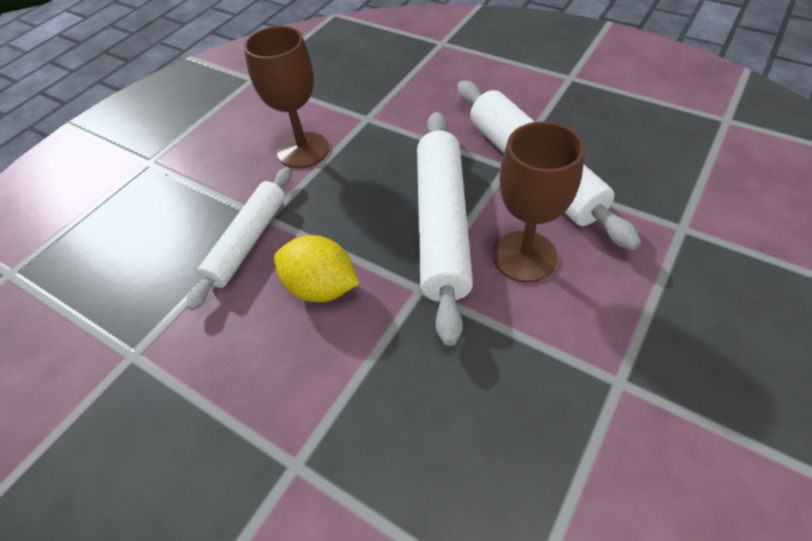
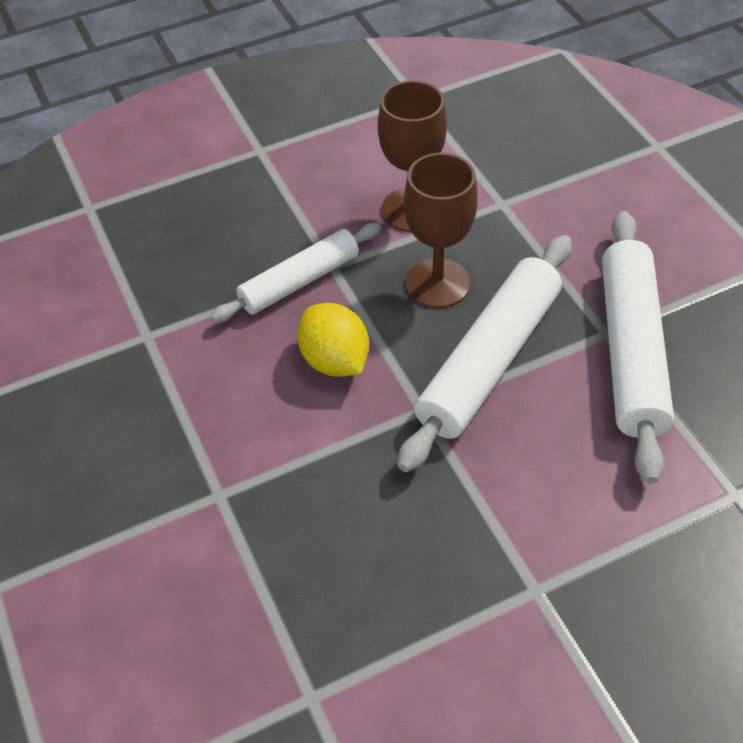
camera: 30 degrees right, 0 degrees up
brown goblet [493,121,585,282] -> brown goblet moved to [404,153,478,308]

